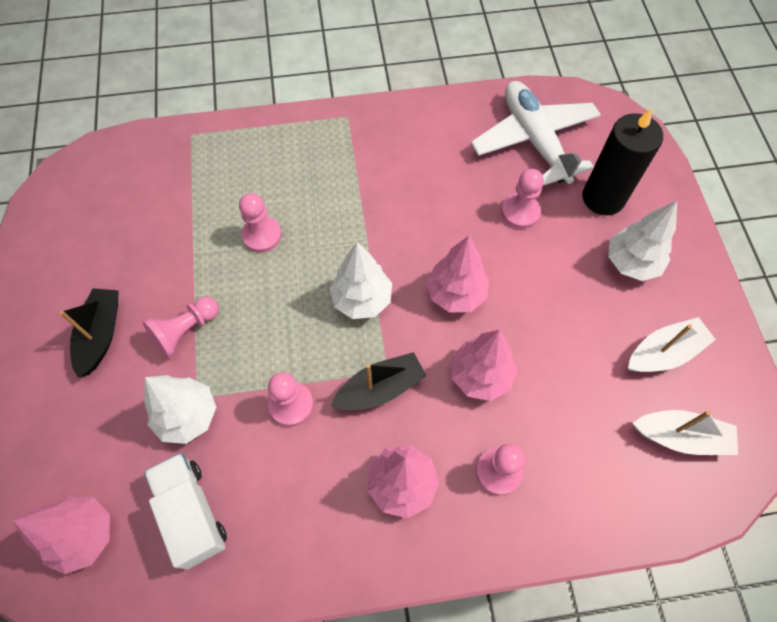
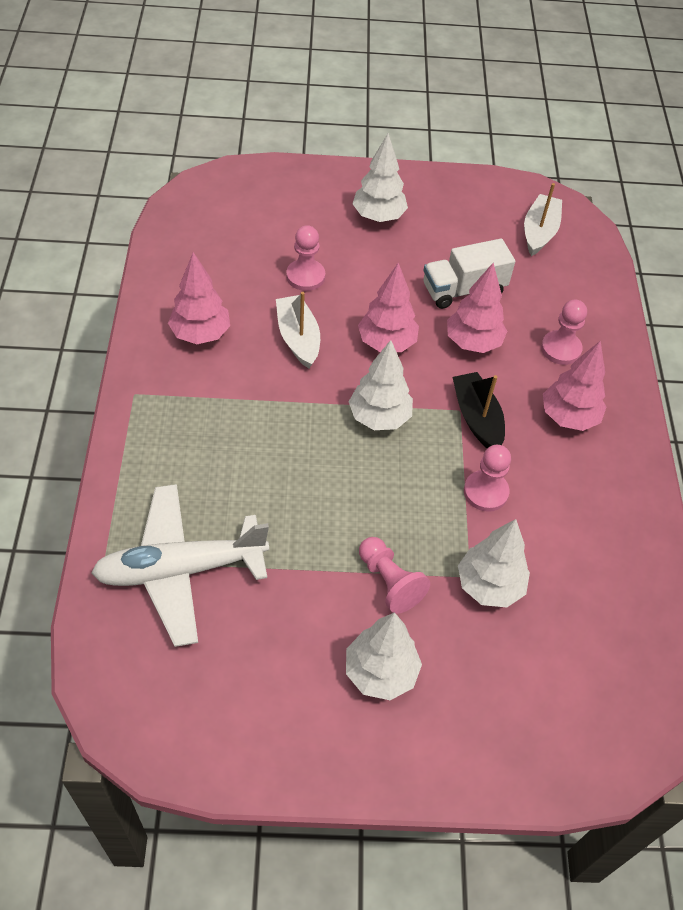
camera: 85 degrees left, 10 degrees down
pink tree [13,497,110,574] -> pink tree moved to [168,252,230,344]
black boat [59,288,119,378] -> white tree [346,612,422,700]
white truck [144,453,227,569] -> white truck moved to [423,239,515,309]
pink pawn [239,193,282,253] -> none
white plane [471,81,601,186] -> white plane moved to [91,484,269,647]
black candle [582,108,663,215] -> none
white boat [628,317,716,372] -> white boat moved to [276,292,320,368]

